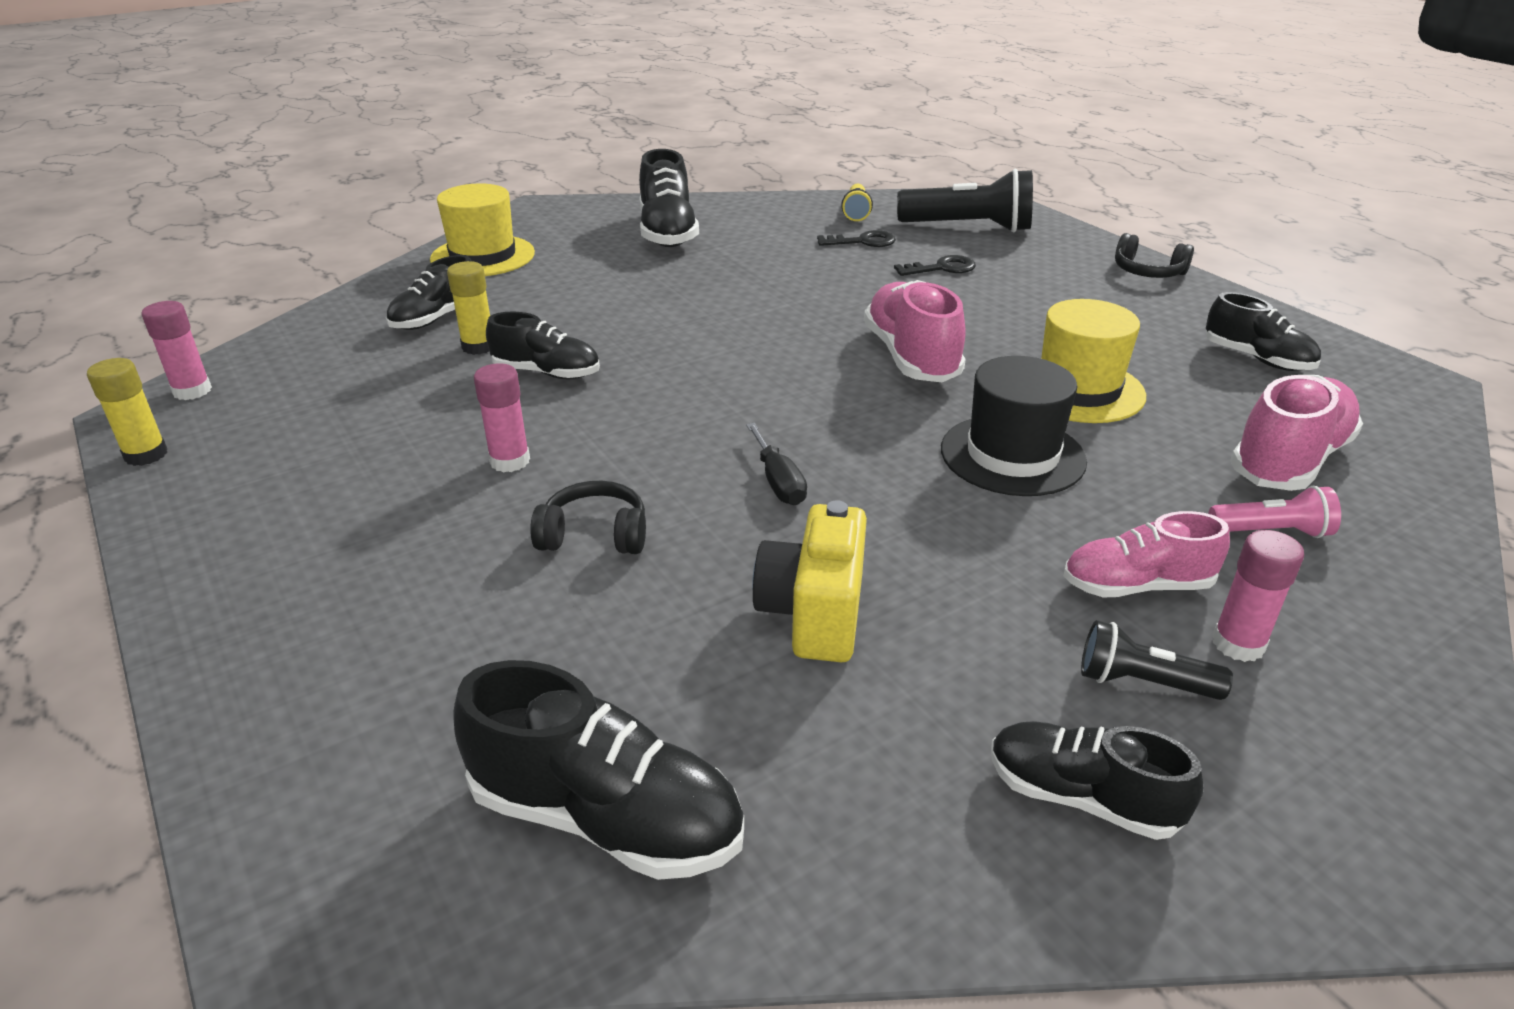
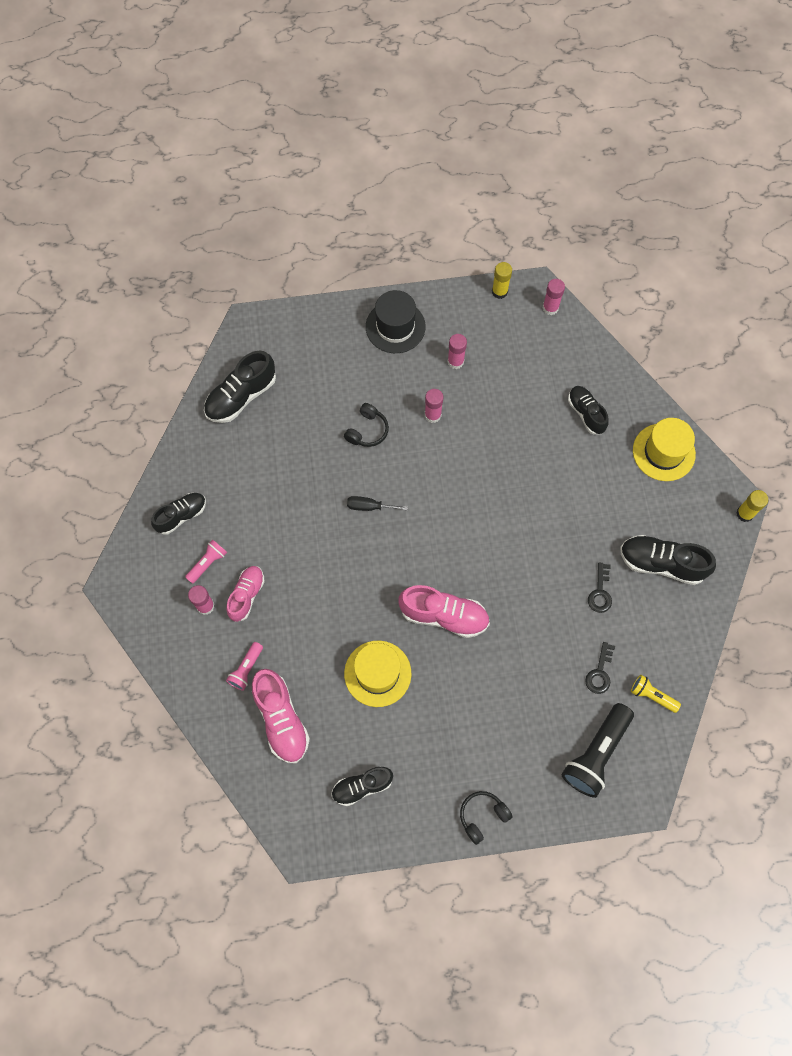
camera: 115 degrees right, 35 degrees up
yellow glue stick [447,261,490,355] -> yellow glue stick moved to [736,490,768,522]
black shoe [486,312,600,379] -> none
yellow camera [752,500,867,662] -> none
black key [894,255,976,276] -> black key moved to [588,562,612,613]
black hat [941,356,1087,496] -> black hat moved to [366,290,426,353]
black flashlight [1081,620,1233,700] -> pink flashlight [185,539,227,584]
none -> pink glue stick [448,334,467,369]

